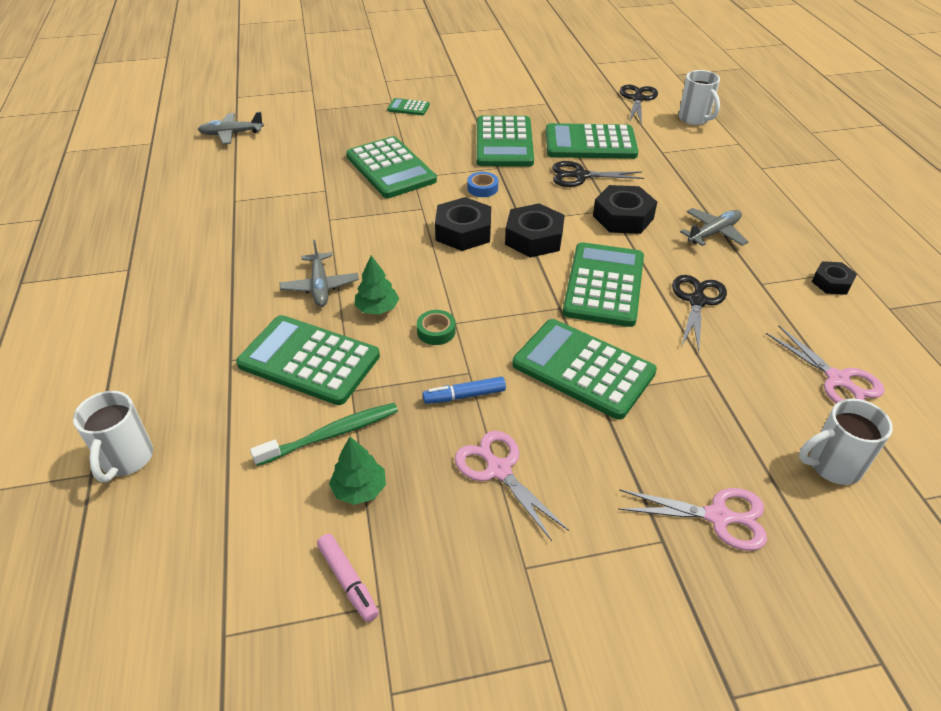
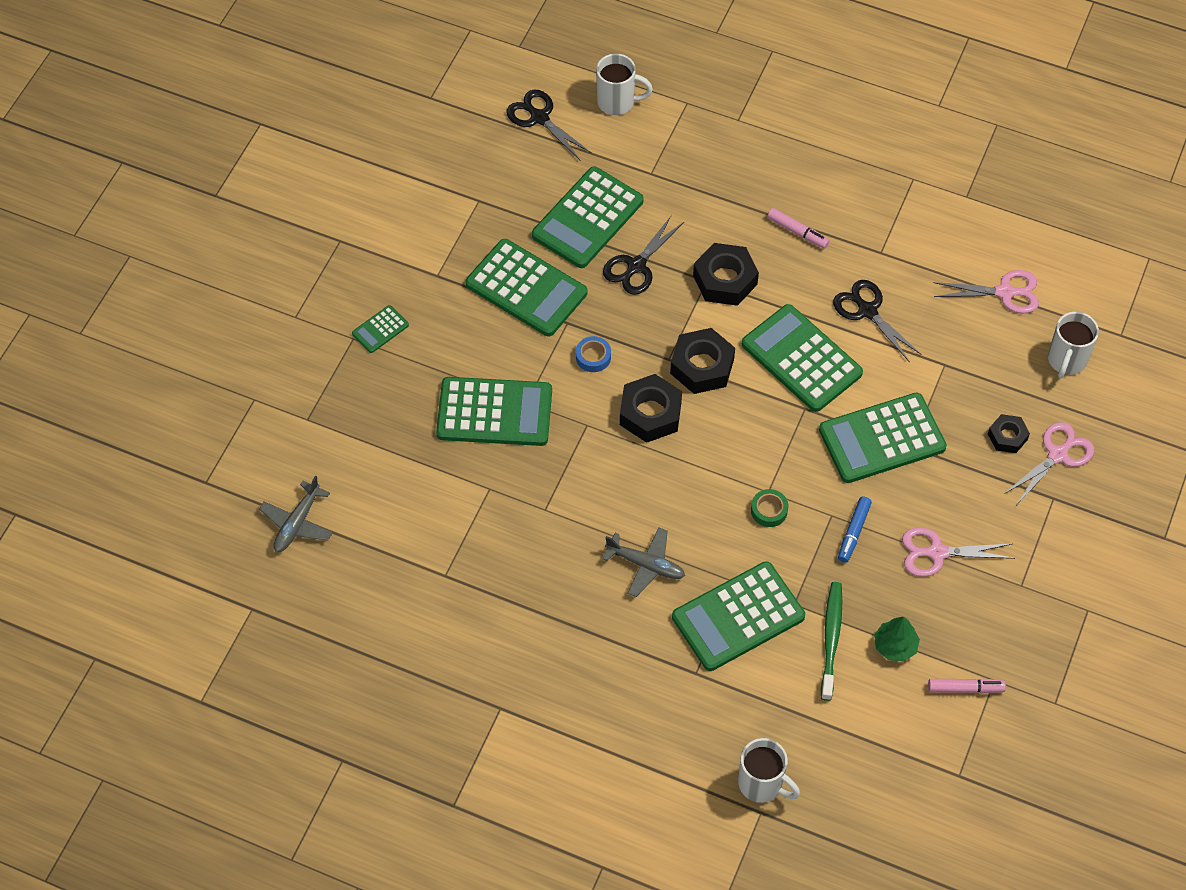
camera: 55 degrees left, 15 degrees up
green tree [354,255,399,315] -> none
grey plane [680,208,748,246] -> pink marker [767,208,829,249]
black nut [812,261,857,295] -> black nut moved to [988,414,1030,453]

